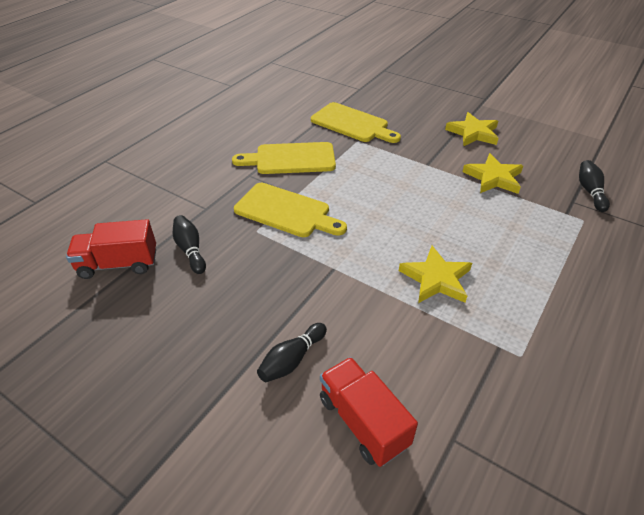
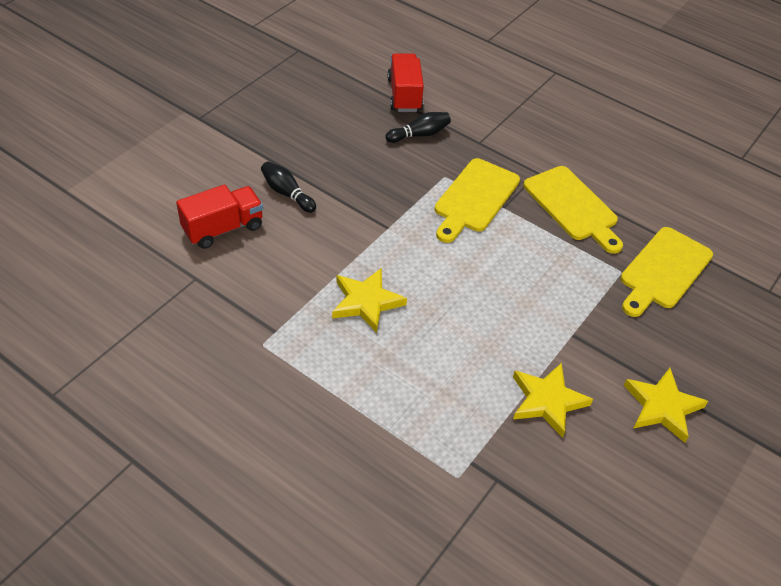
camera: 90 degrees right, 5 degrees up
yellow cutting board [232,142,336,174] -> yellow cutting board turned 150 degrees clockwise [523,166,623,254]
black bowling pin [579,160,610,212] -> none

